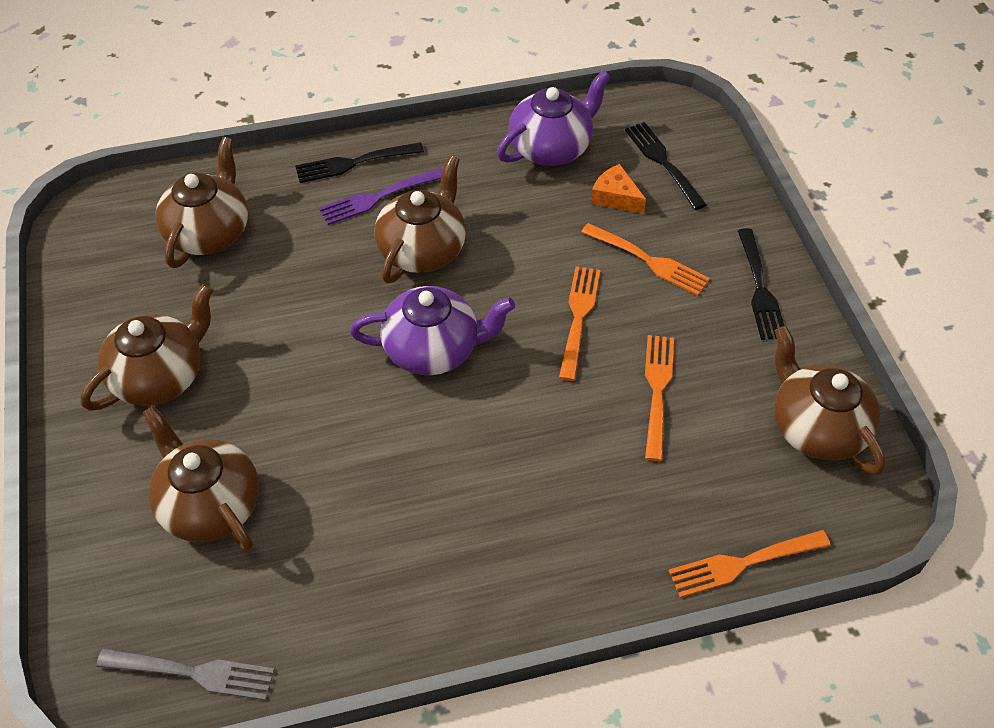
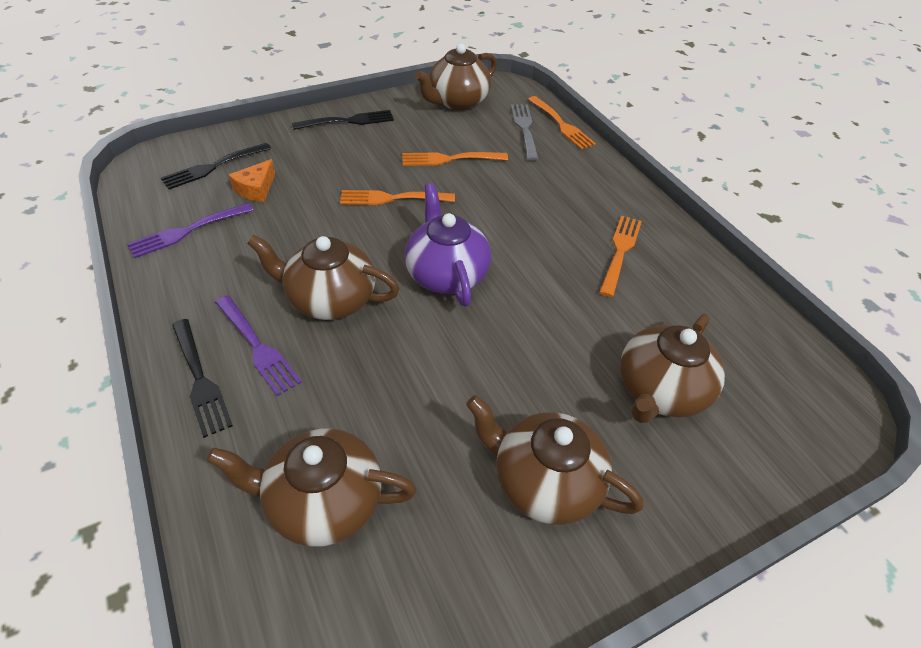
camera: 105 degrees left, 5 degrees down
grey fork [96,648,275,700] -> grey fork moved to [511,105,538,161]
purple teapot [497,70,611,166] -> purple fork [127,203,254,258]
orange fork [581,223,710,296] -> orange fork moved to [599,216,642,297]

